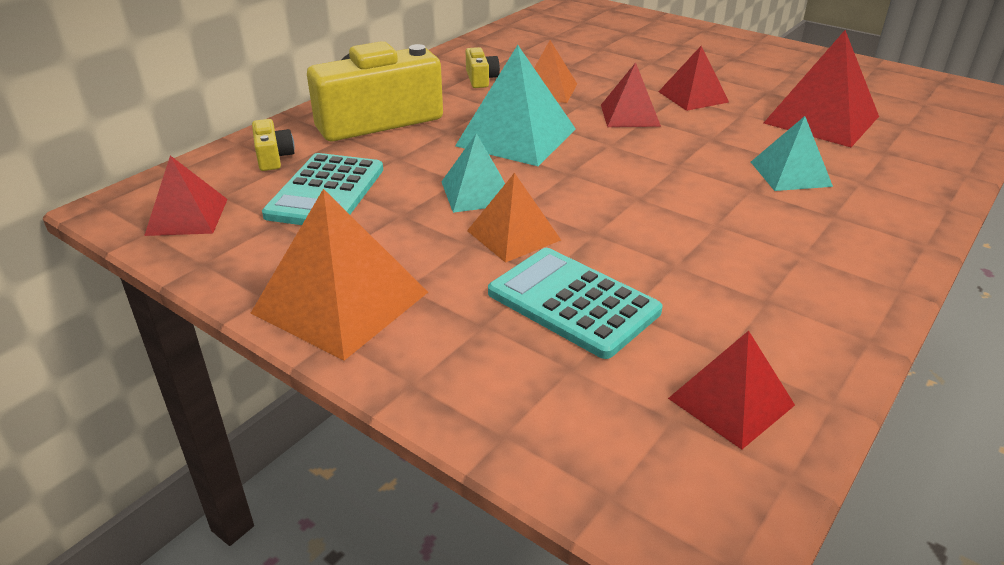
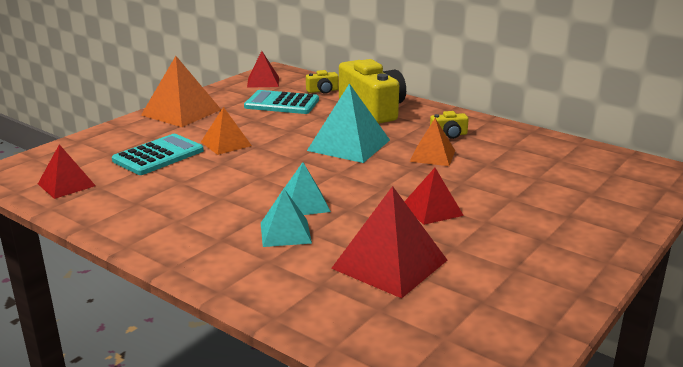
camera: 90 degrees right, 10 degrees down
turquoise pyramid [441,133,505,213] -> turquoise pyramid moved to [284,162,331,215]
red pyramid [601,62,661,127] -> none

